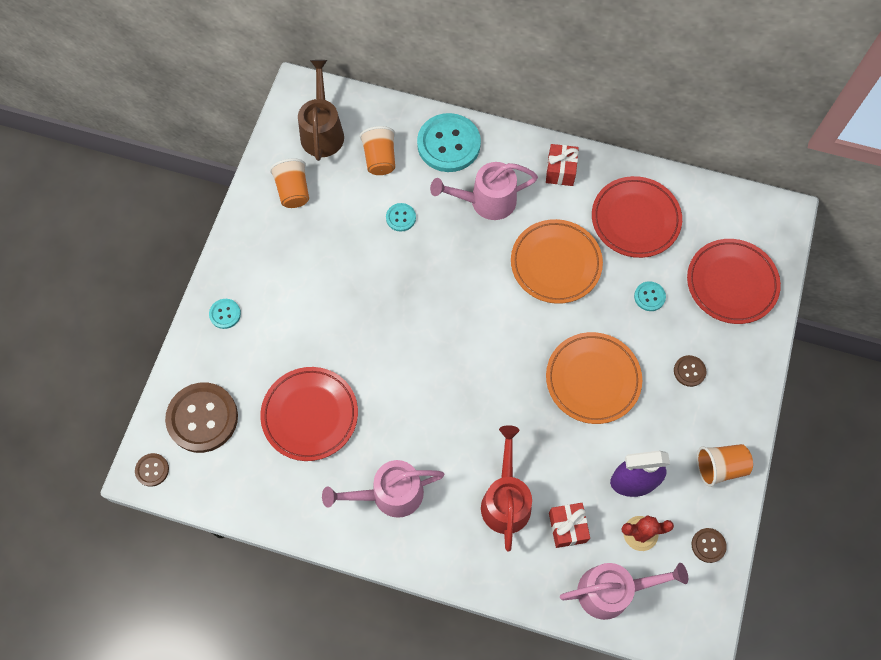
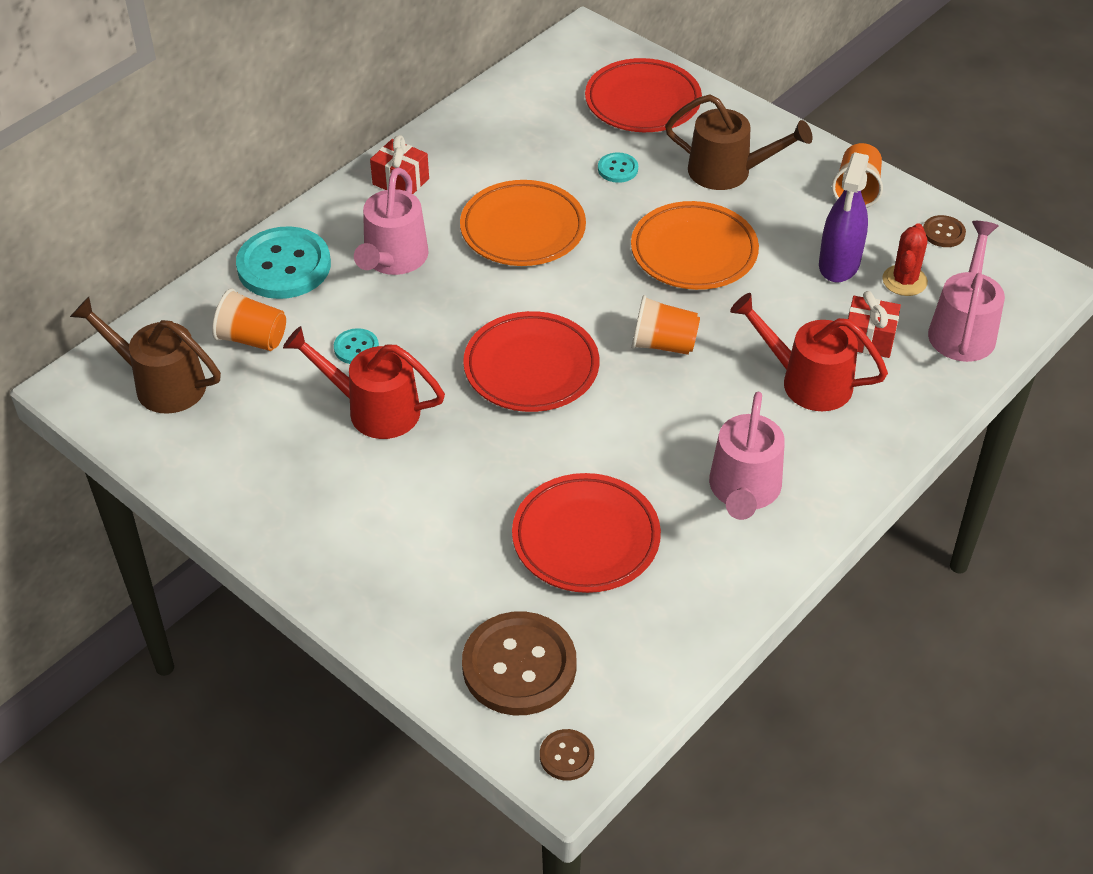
camera: 65 degrees left, 20 degrees down
turquoise button [209,299,241,329] -> none
orange cup [270,158,309,208] -> orange cup moved to [631,295,700,355]
red plate [592,176,682,258] -> red plate moved to [463,311,599,412]
brown button [674,355,707,387] -> brown watering can [665,94,812,190]
none -> red watering can [283,326,445,439]

